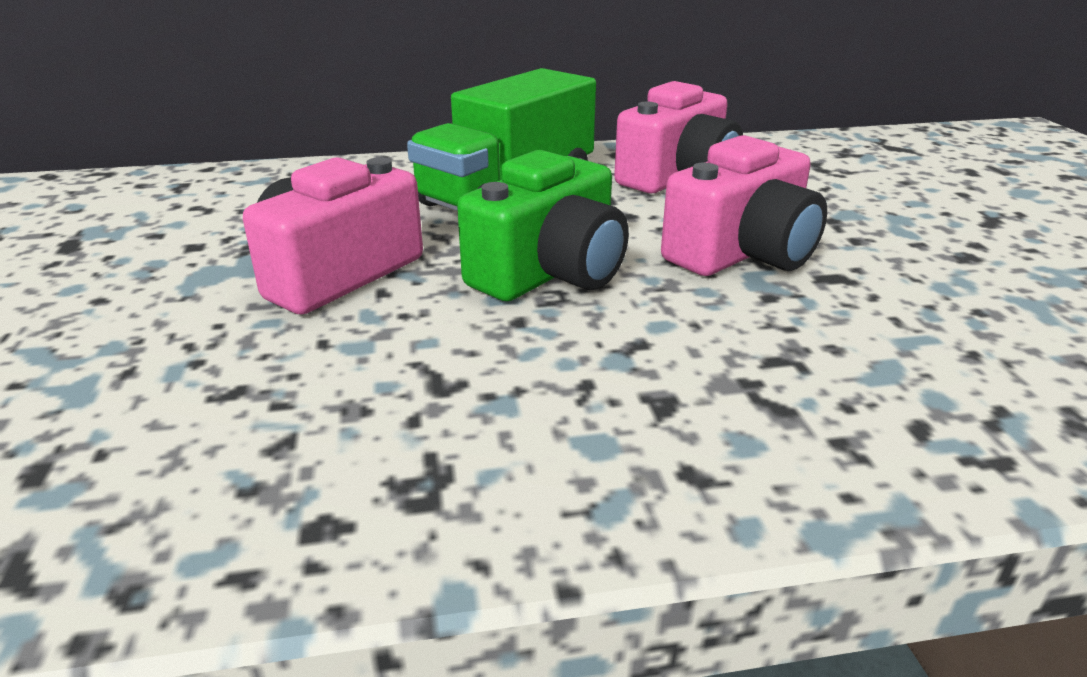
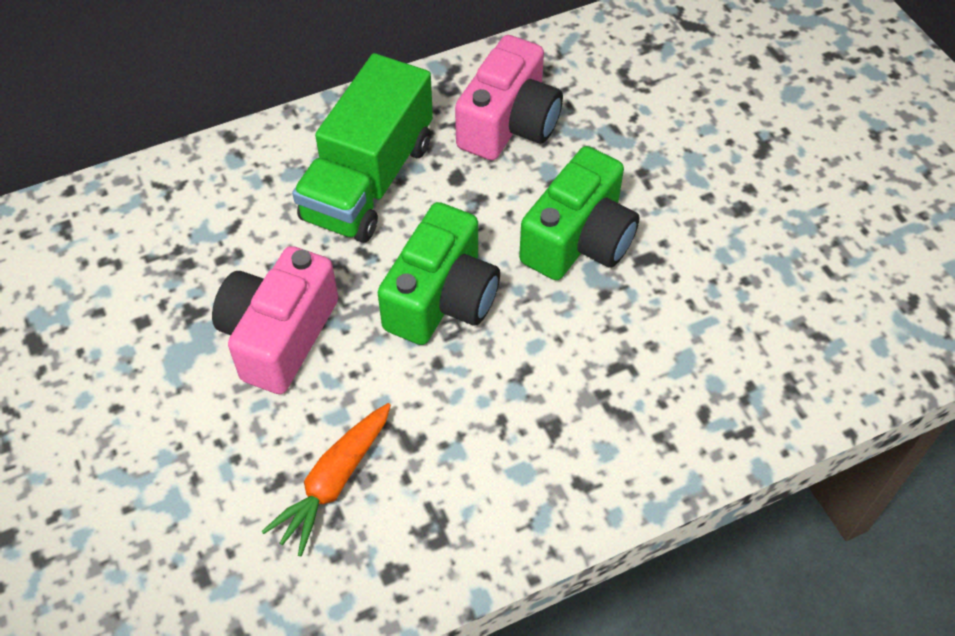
camera: 15 degrees left, 25 degrees up
pink camera [661,135,827,276] -> green camera [519,146,640,280]
none -> orange carrot [261,403,391,556]

